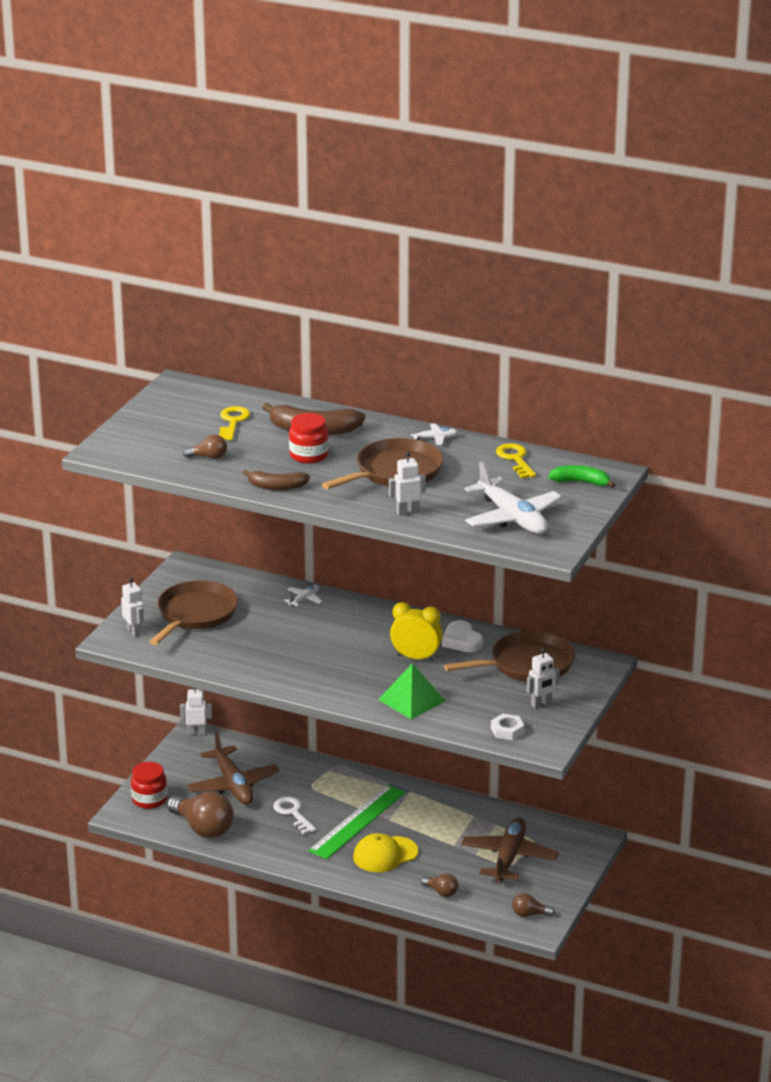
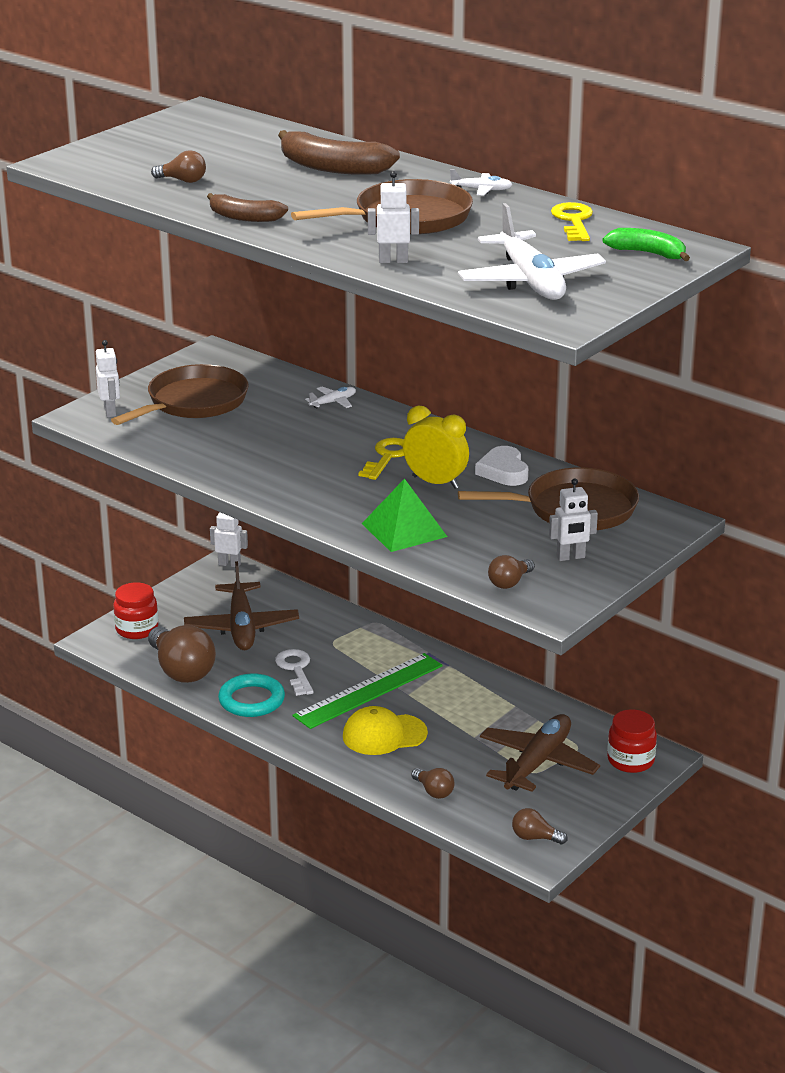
camera: 15 degrees right, 0 degrees up
yellow key [218,406,250,440] -> yellow key moved to [358,438,404,480]
red jar [289,413,329,463] -> red jar moved to [607,709,657,773]
white nut [491,714,524,740] -> brown light bulb [488,555,535,589]
none -> turquoise ring [218,674,285,717]

